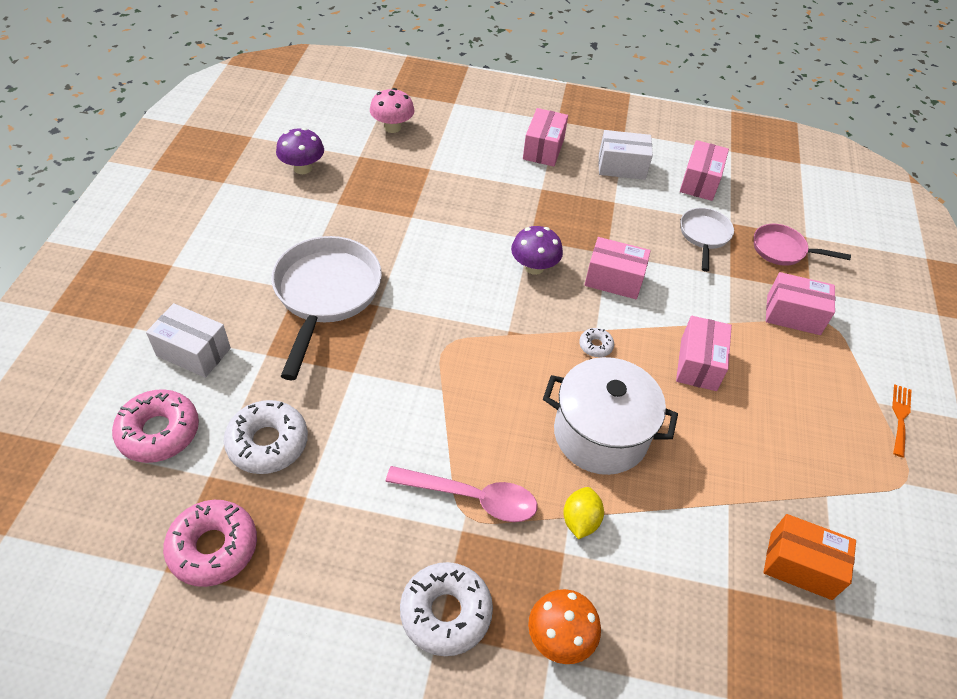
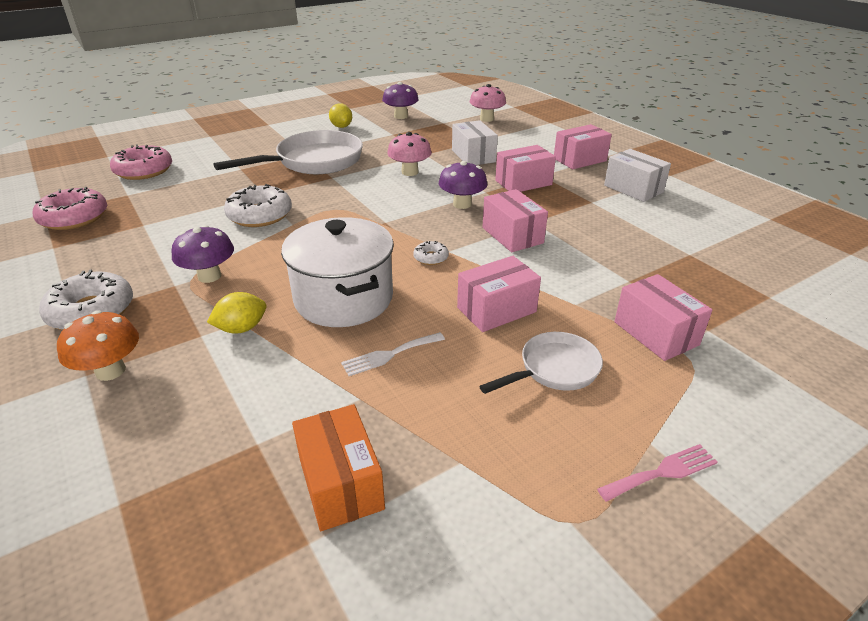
camera: 50 degrees right, 15 degrees down
white box [146,303,231,378] -> white box moved to [452,120,498,165]
white donut [224,400,308,474] -> white donut moved to [224,184,292,227]
pink spoon [386,466,537,522] -> purple mushroom [171,225,234,283]
pink box [680,140,729,201] -> pink box moved to [495,145,556,192]
white pan [681,208,734,272] -> white pan moved to [479,332,603,394]
pink pan [754,224,851,266] -> none
orange fork [892,385,911,457] -> pink fork [597,444,718,502]
none -> yellow lemon [329,103,352,128]
none -> white fork [341,332,445,376]
none -> pink mushroom [387,132,432,176]

